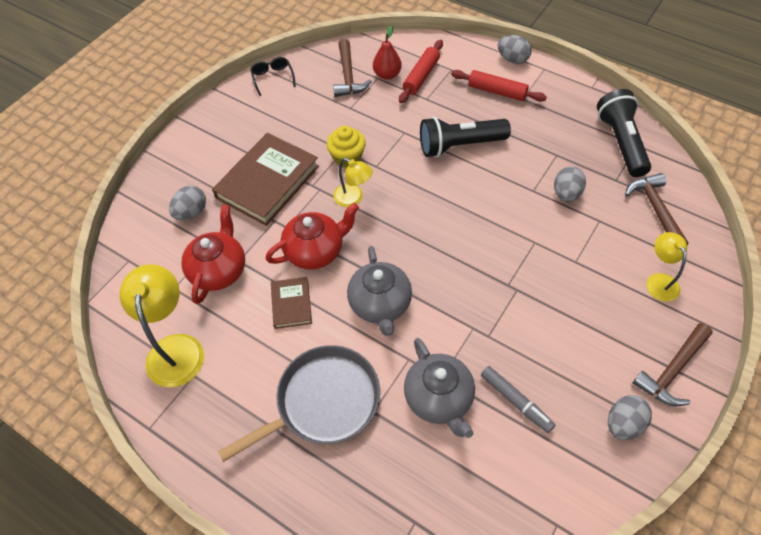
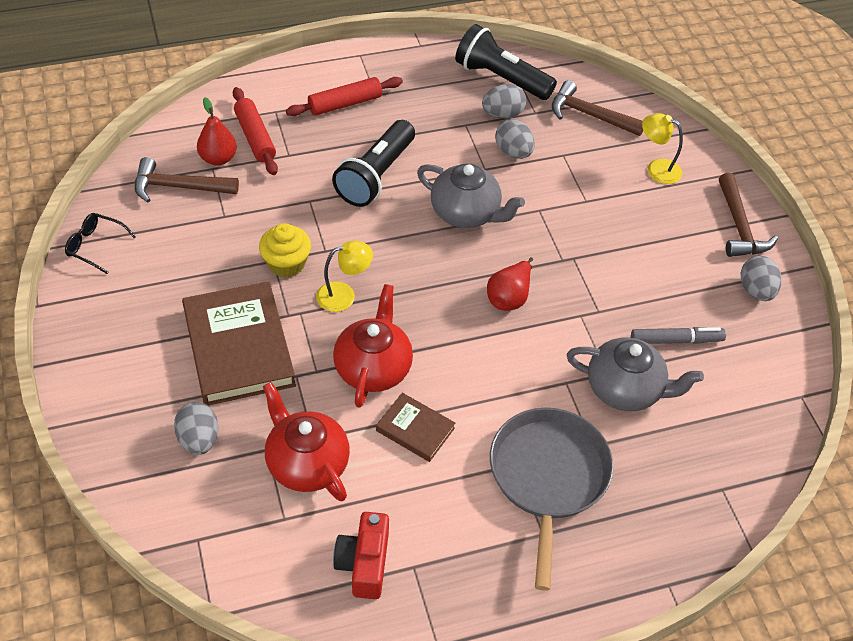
camera: 55 degrees left, 5 degrees down
yellow lamp [120,264,204,387] -> red camera [333,512,389,599]
brown hammer [333,39,372,97] -> brown hammer turned 150 degrees clockwise [135,157,239,203]
grey teapot [347,246,412,336] -> grey teapot moved to [417,163,525,228]
grey egg [498,35,532,64] -> grey egg moved to [482,84,526,119]
none -> red pear [487,257,533,311]

